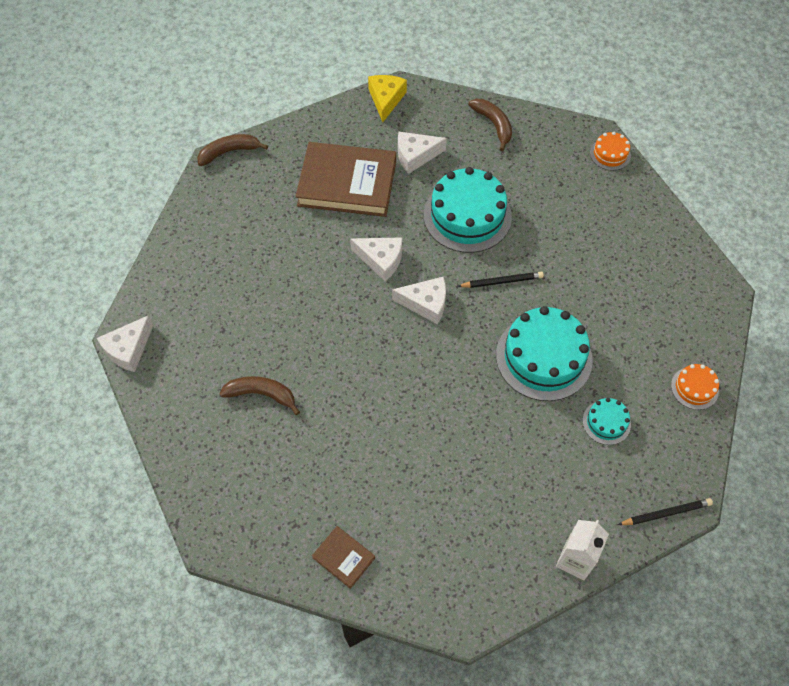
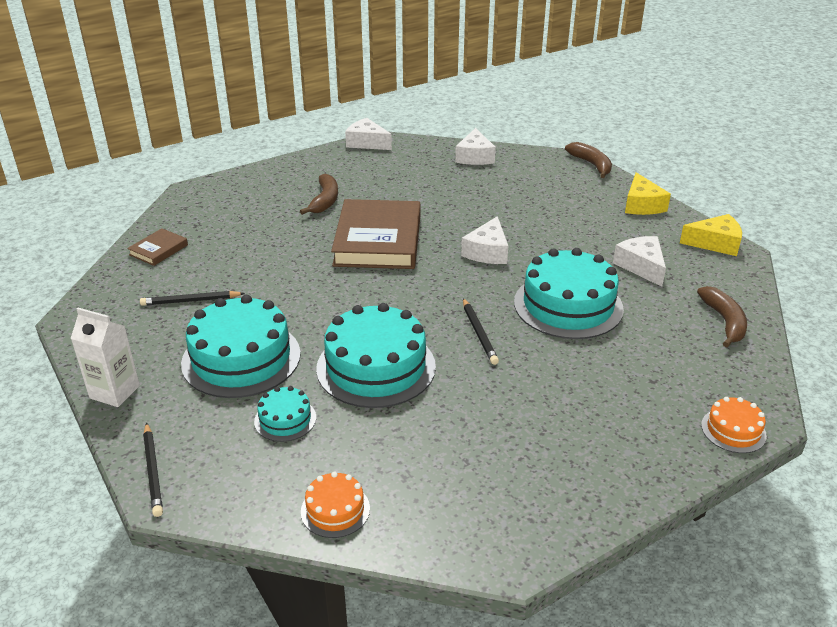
camera: 85 degrees right, 25 degrees down
brown book [295,142,396,217] -> brown book moved to [331,199,421,269]
white cheese [392,277,446,325] -> white cheese moved to [455,128,496,165]
brown banana [468,99,512,151] -> brown banana turned 60 degrees counterclockwise [697,286,747,348]
none -> black pencil [140,291,245,306]
none -> turquoise cake [181,295,301,398]
none -> yellow cheese [625,172,671,215]

